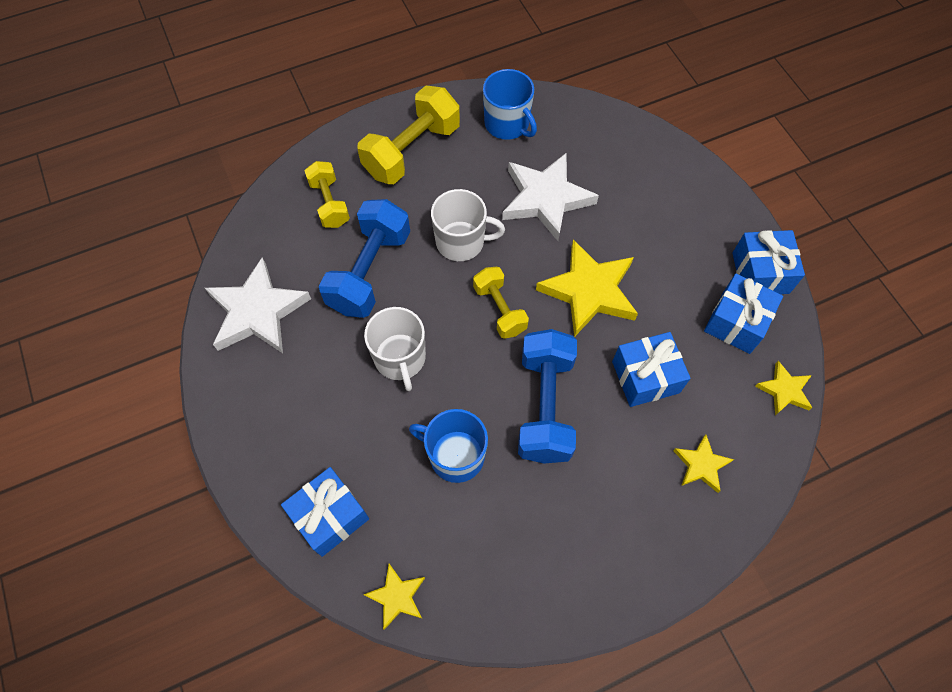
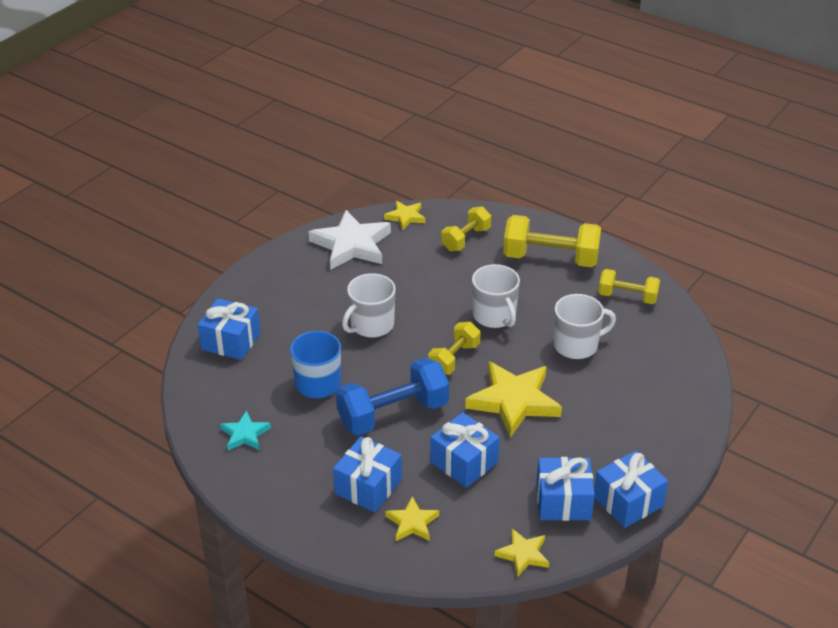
camera: 60 degrees right, 25 degrees down
blue dumbbell [319,199,410,318] -> none
yellow star [363,564,425,630] -> yellow star moved to [384,201,426,230]
blue mug [483,69,537,140] -> yellow dumbbell [598,269,660,304]
white star [502,153,599,241] -> white mug [554,294,616,359]
none -> turquoise star [220,410,271,451]
none -> blue gift [333,436,402,512]

